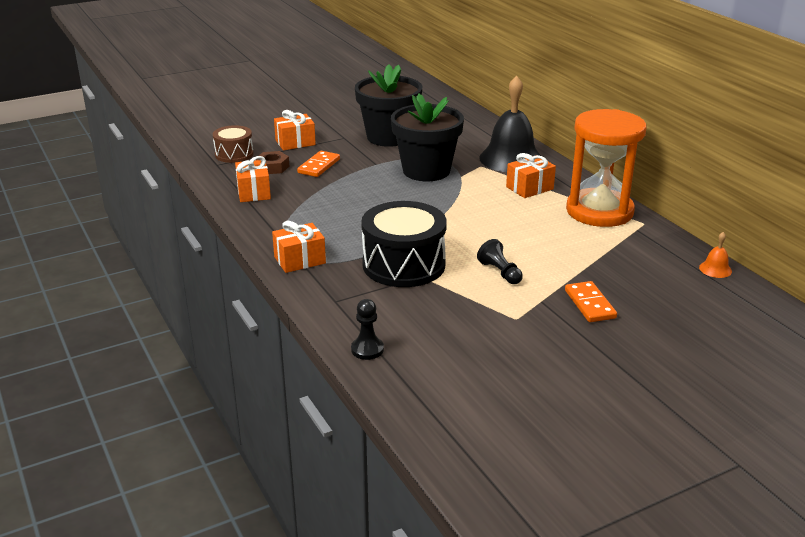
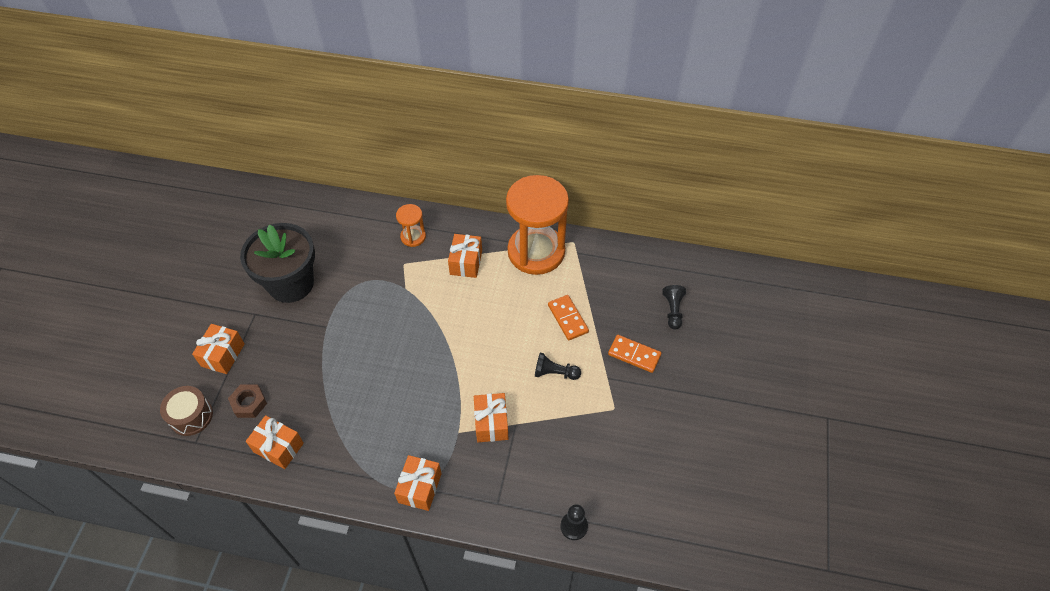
camera: 50 degrees left, 25 degrees up
orange domino [297,151,340,177] -> orange domino moved to [548,295,589,340]
black drum [361,201,447,287] -> orange gift [474,393,508,442]
black flower pot [391,94,464,181] -> none
black bell [479,75,541,172] -> orange hourglass [396,204,426,247]
orange bell [699,232,732,278] -> none
none -> black pawn [662,285,686,330]

